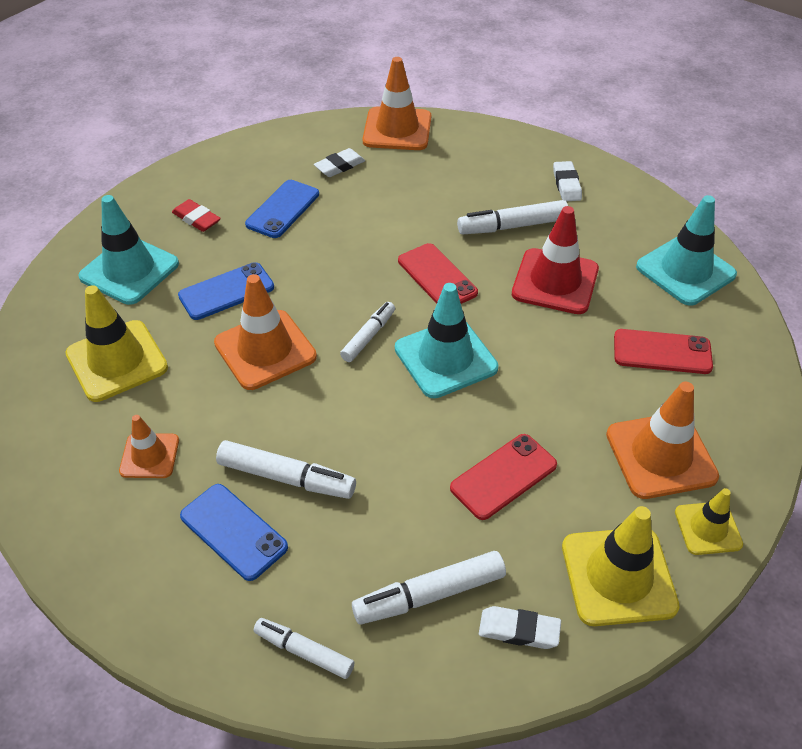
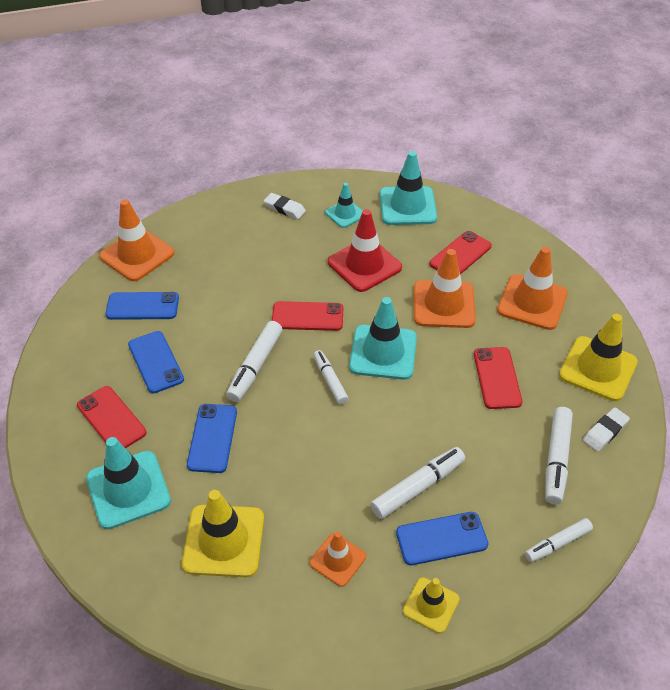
camera: 55 degrees left, 0 degrees up
red eraser [172,199,221,232] -> red phone [77,386,146,448]
orange traffic cone [214,274,317,390] -> orange traffic cone moved to [414,249,476,328]
white eraser [314,148,365,177] -> blue phone [105,292,179,320]
white marker [457,200,568,234] -> white marker moved to [226,321,282,402]
yellow traffic cone [675,488,743,555] -> yellow traffic cone moved to [403,577,460,633]
none -> turquoise traffic cone [325,183,363,228]

